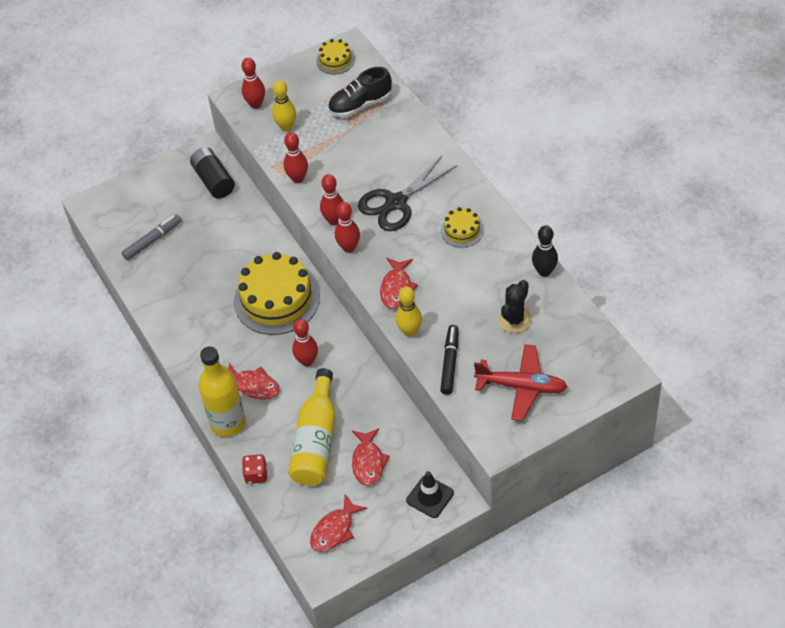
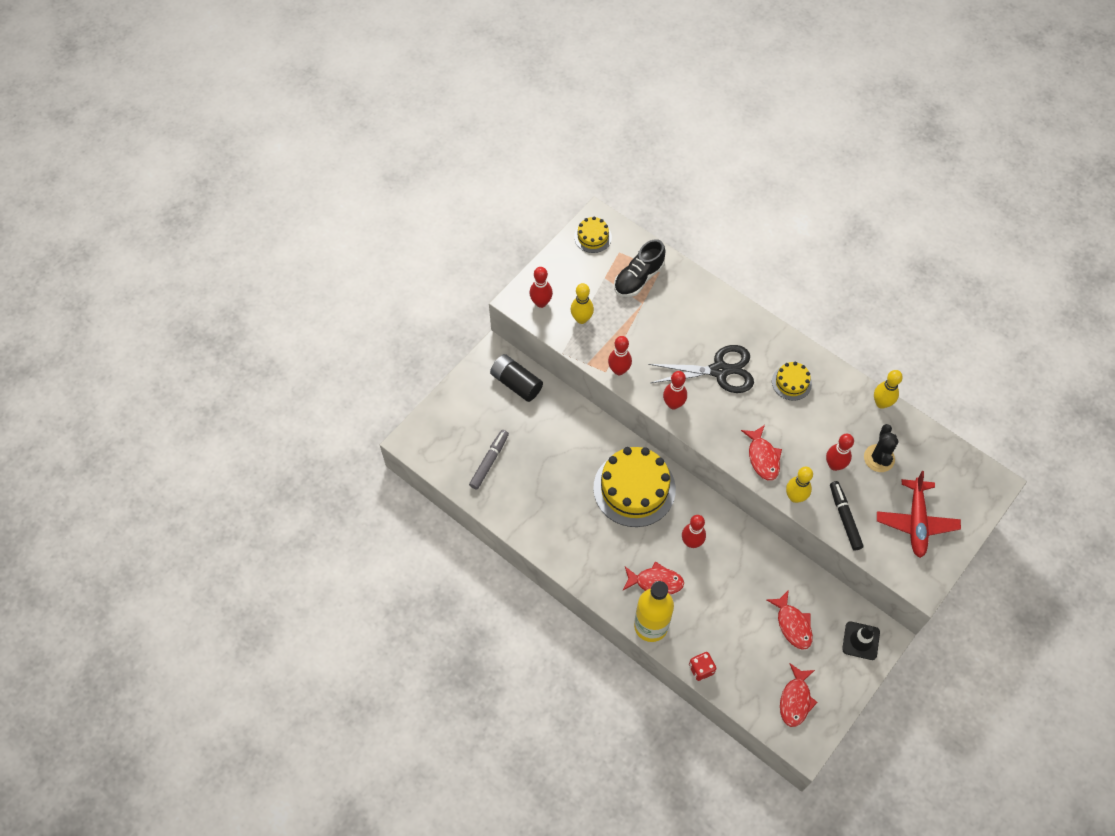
camera: 25 degrees left, 10 degrees up
yellow bottle [288,368,336,486] -> none
red bowling pin [335,202,360,253] -> red bowling pin moved to [826,434,854,471]
black scissors [358,156,457,231] -> black scissors turned 120 degrees counterclockwise [648,345,754,393]
red plane [474,344,567,421] -> red plane turned 105 degrees clockwise [877,471,961,558]
black bowling pin [532,225,558,277] -> yellow bowling pin [874,370,903,409]

